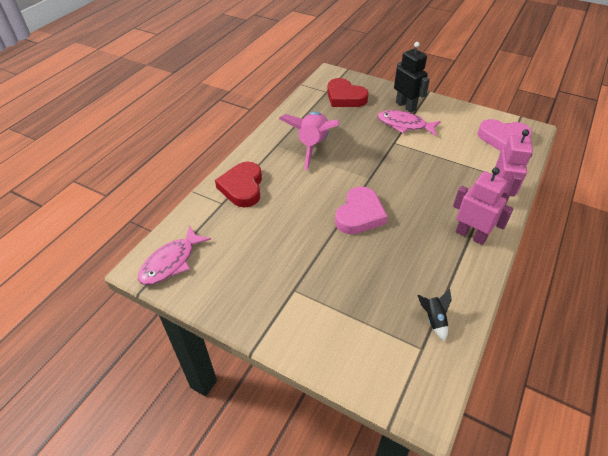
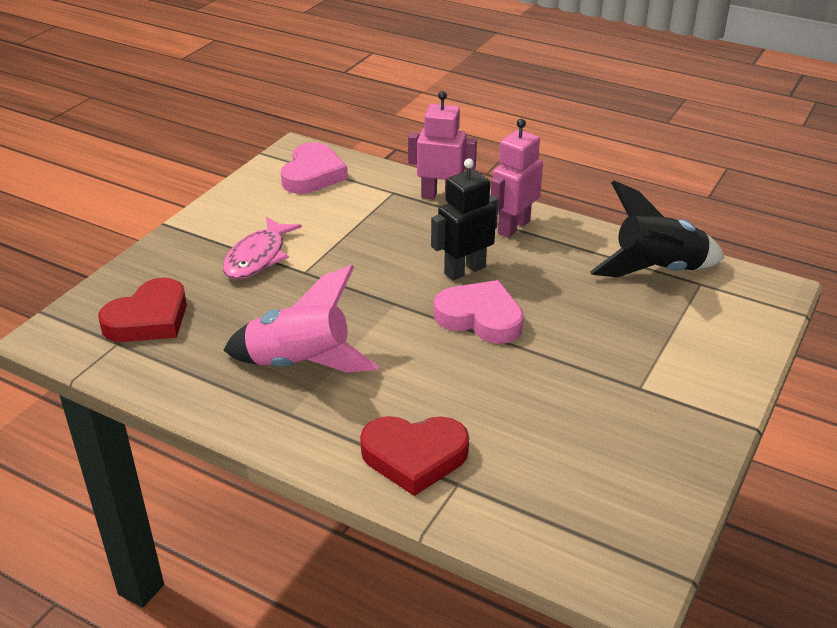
camera: 90 degrees left, 10 degrees down
pink fish [138,226,211,285] -> none
black robot [394,42,430,113] -> black robot moved to [431,158,498,281]
black rocket [418,289,452,341] -> black rocket [590,181,724,277], size x2.25

